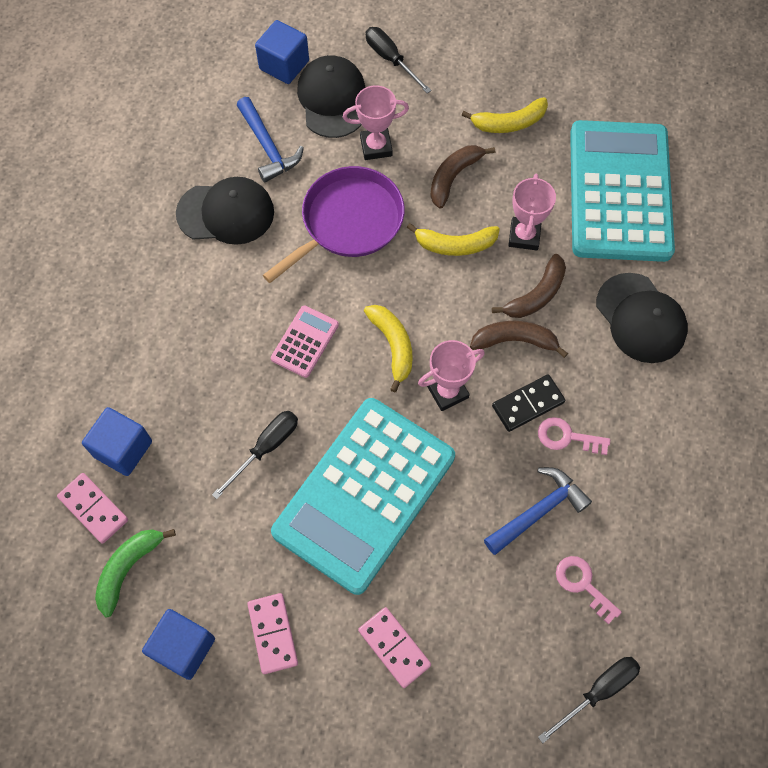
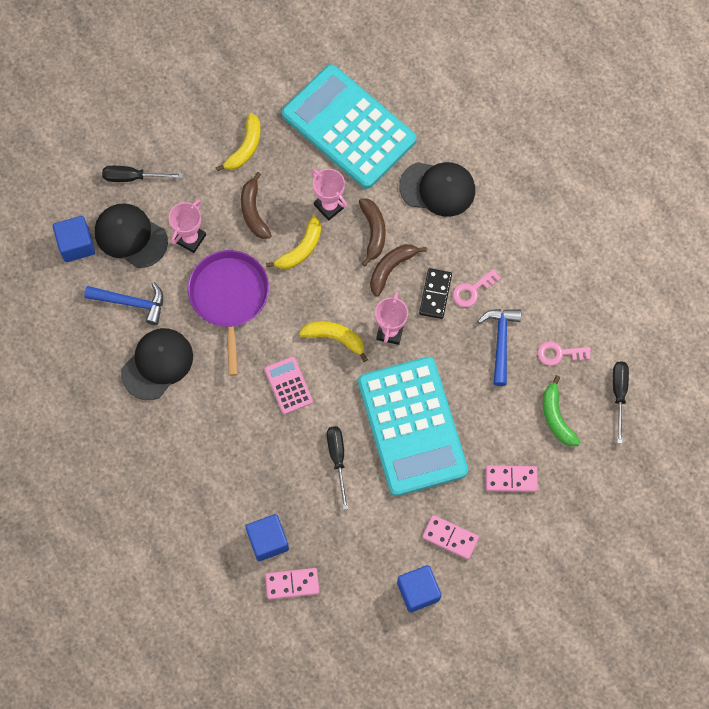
camera: 50 degrees left, 5 degrees up
green banana [95,529,176,617] -> green banana moved to [543,375,580,446]

